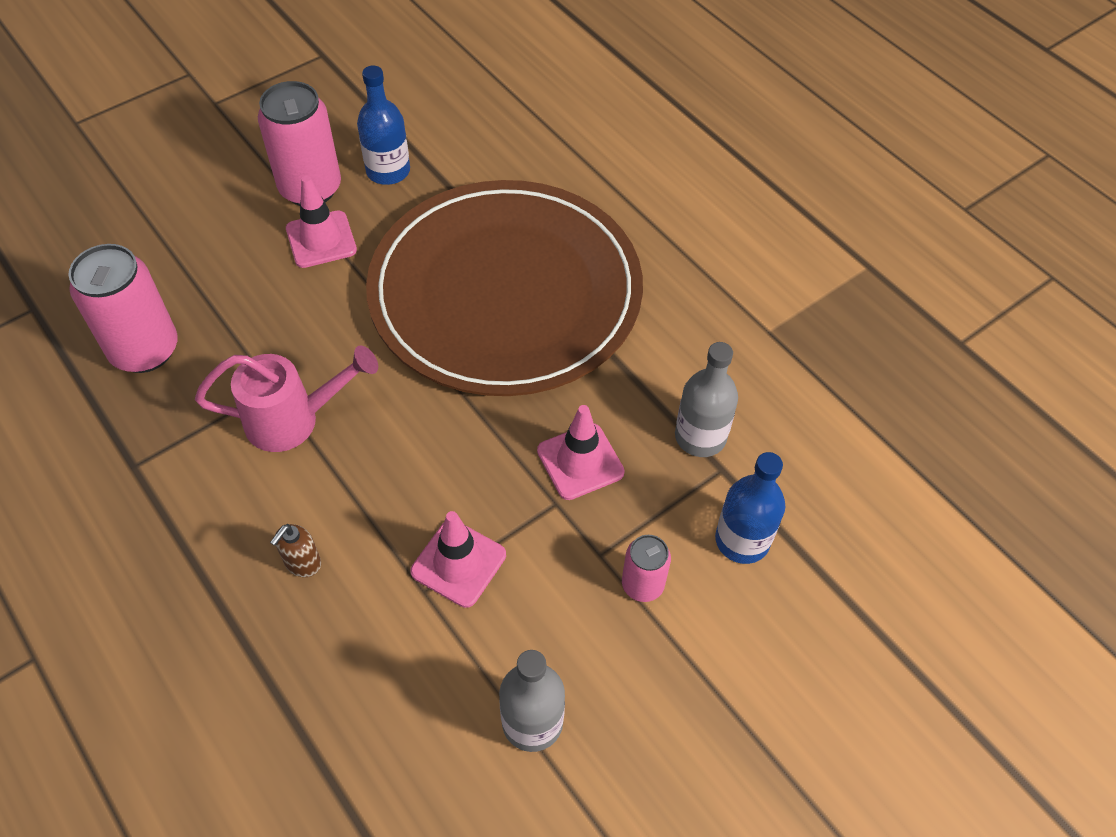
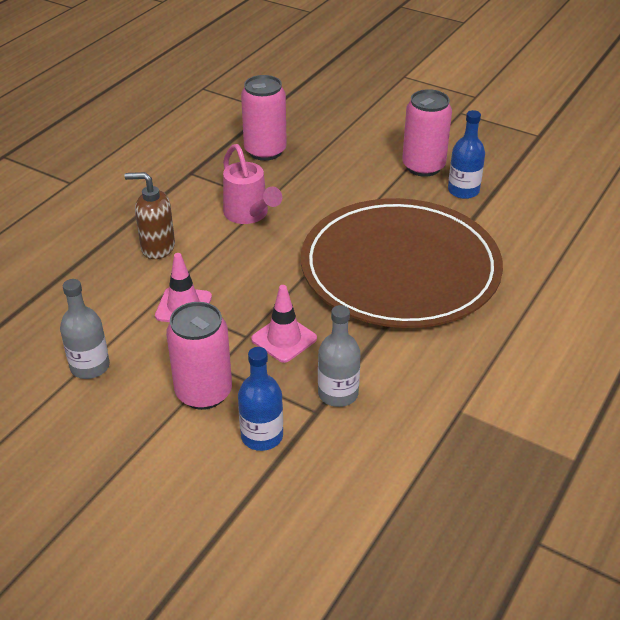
camera: 70 degrees right, 15 degrees down
brown soap dispenser [270,524,321,577] -> brown soap dispenser [124,172,175,259], size x1.72
pink traffic cone [286,175,357,268] -> none
pink can [622,535,671,602] -> pink can [166,302,232,410], size x1.86

